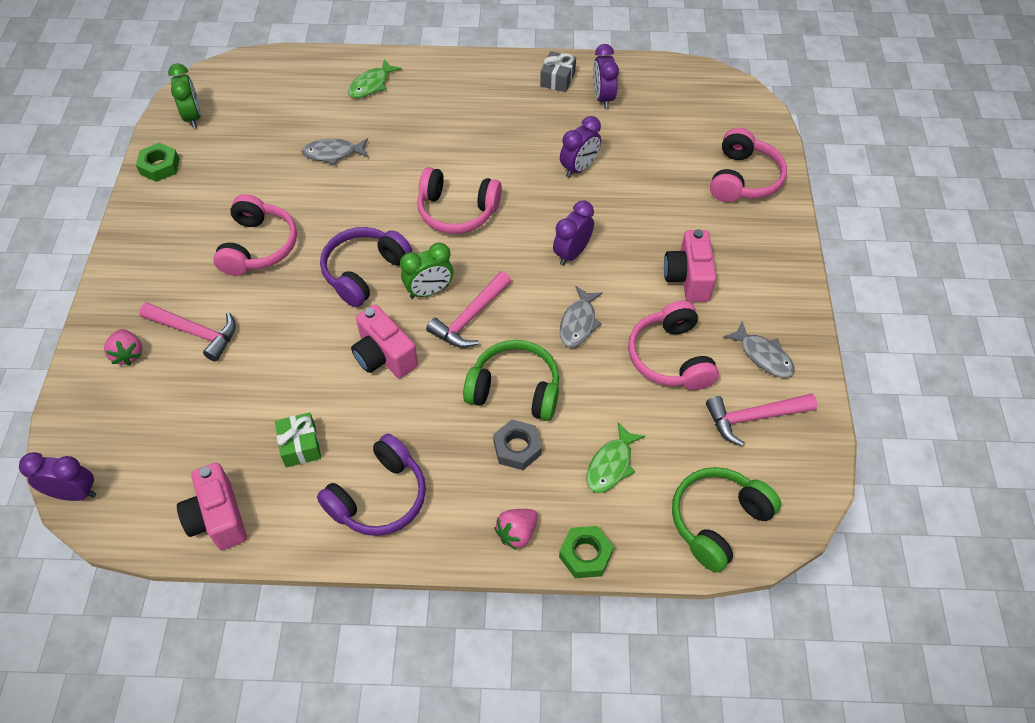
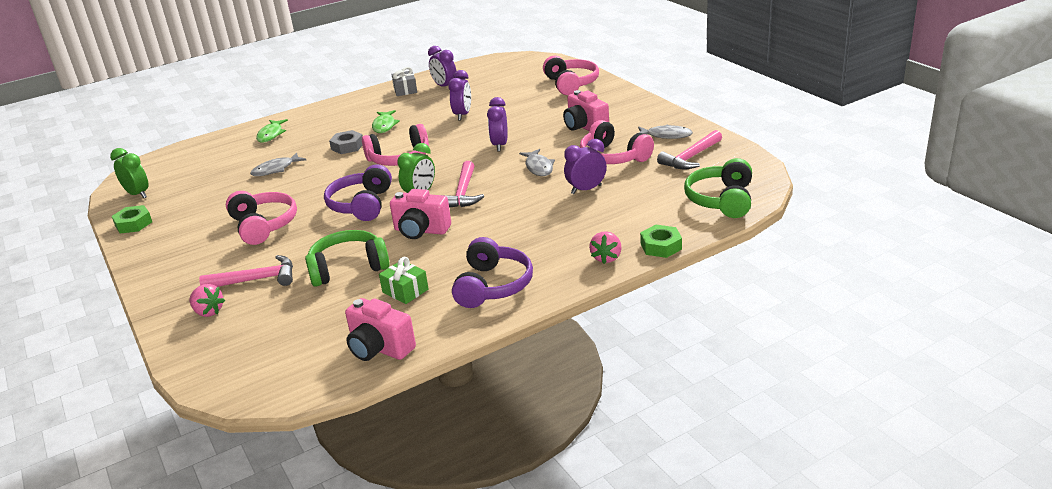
camera: 30 degrees left, 25 degrees down
purple clock [19,452,96,501] -> purple clock moved to [564,139,607,194]
green headphones [463,340,559,421] -> green headphones moved to [305,230,390,287]
grey nut [493,419,542,470] -> grey nut moved to [329,130,363,154]
green fish [587,423,645,493] -> green fish moved to [372,110,400,133]

